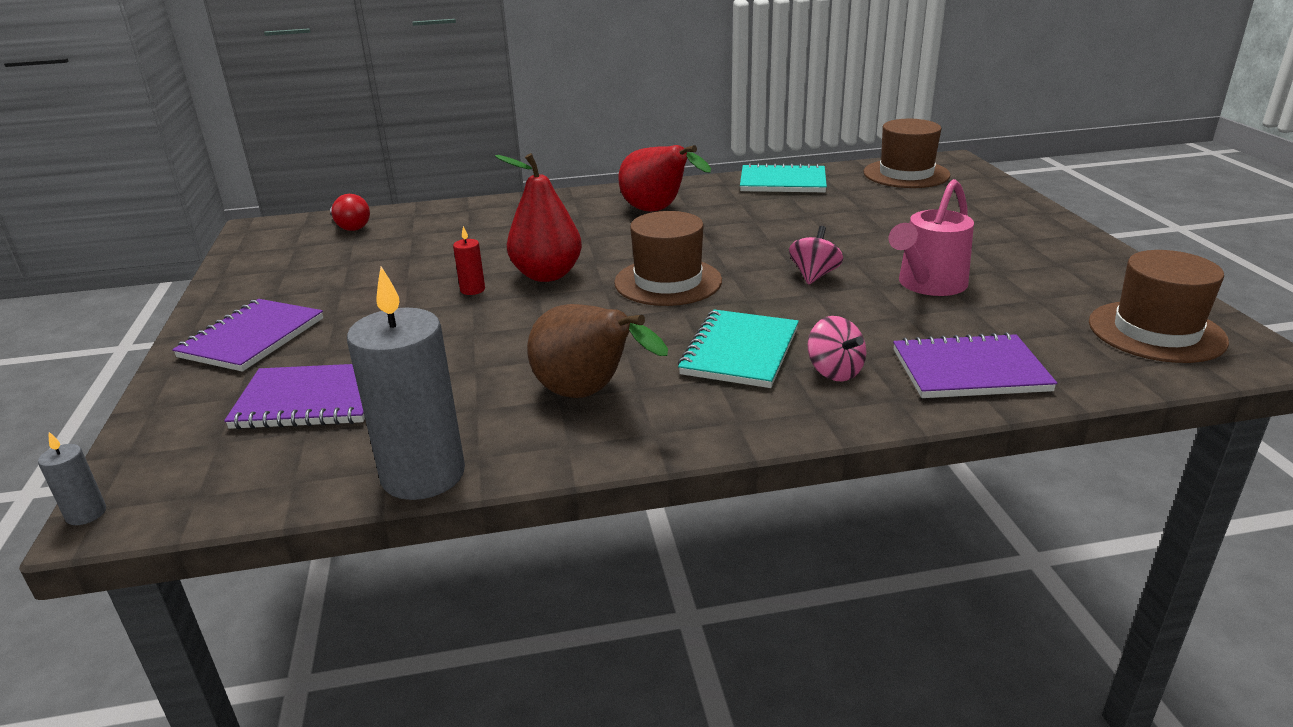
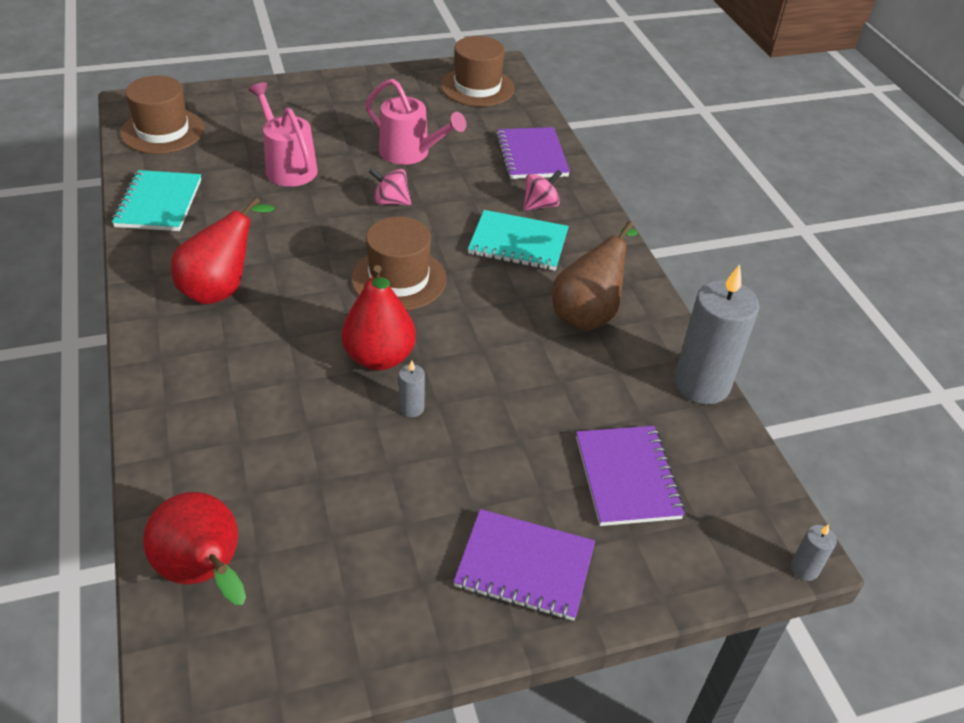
camera: 100 degrees left, 15 degrees up
red light bulb [330,194,370,231] -> red pear [143,492,246,605]
red candle [453,226,485,295] -> grey candle [399,361,425,417]
none -> pink watering can [248,82,318,187]

